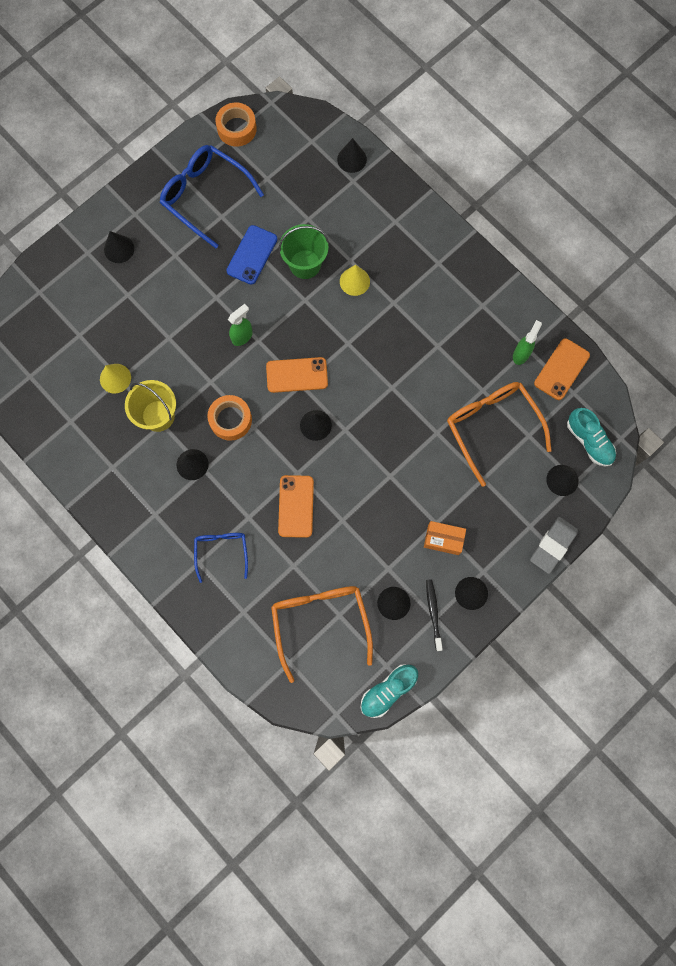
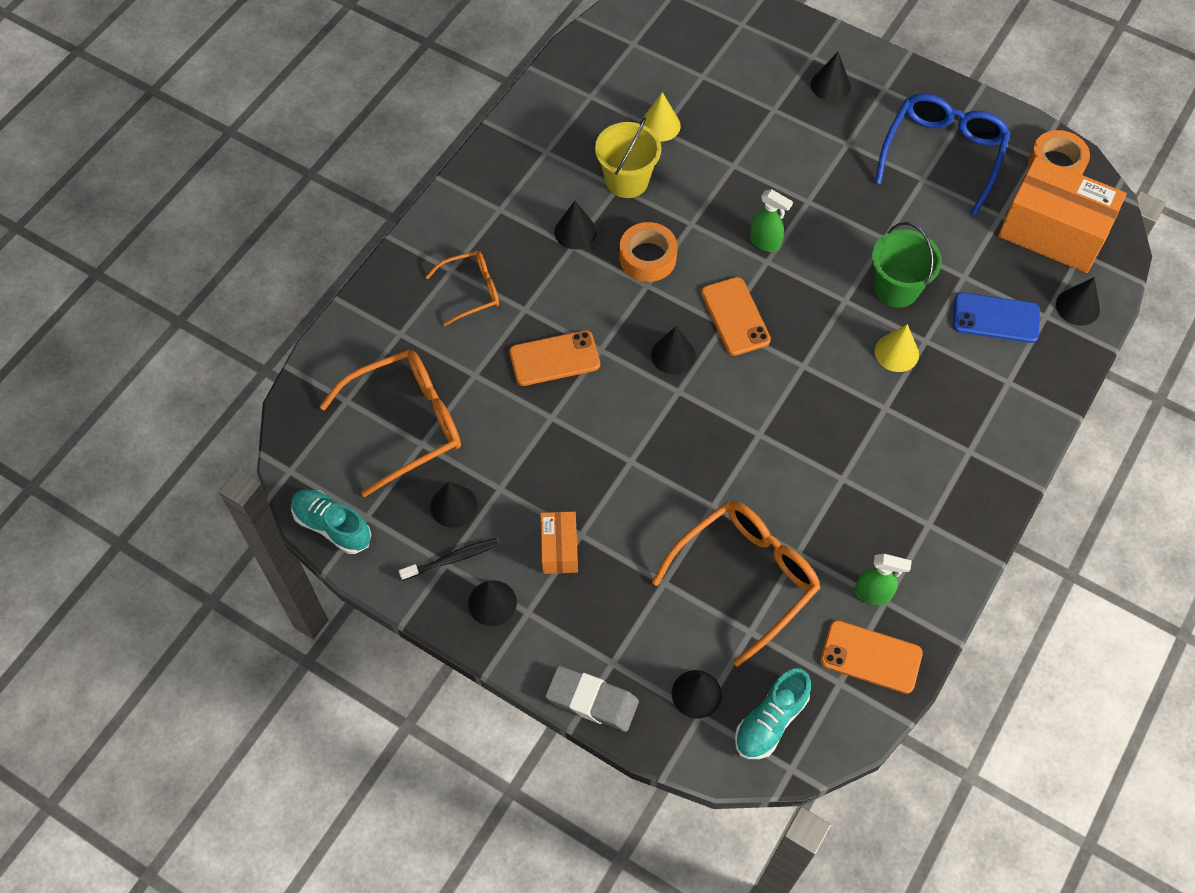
camera: 75 degrees right, 15 degrees down
blue glasses [194,533,248,583] -> orange glasses [426,251,499,326]
blue phone [226,225,278,285] -> blue phone moved to [953,292,1040,343]
none -> orange box [998,157,1127,273]

